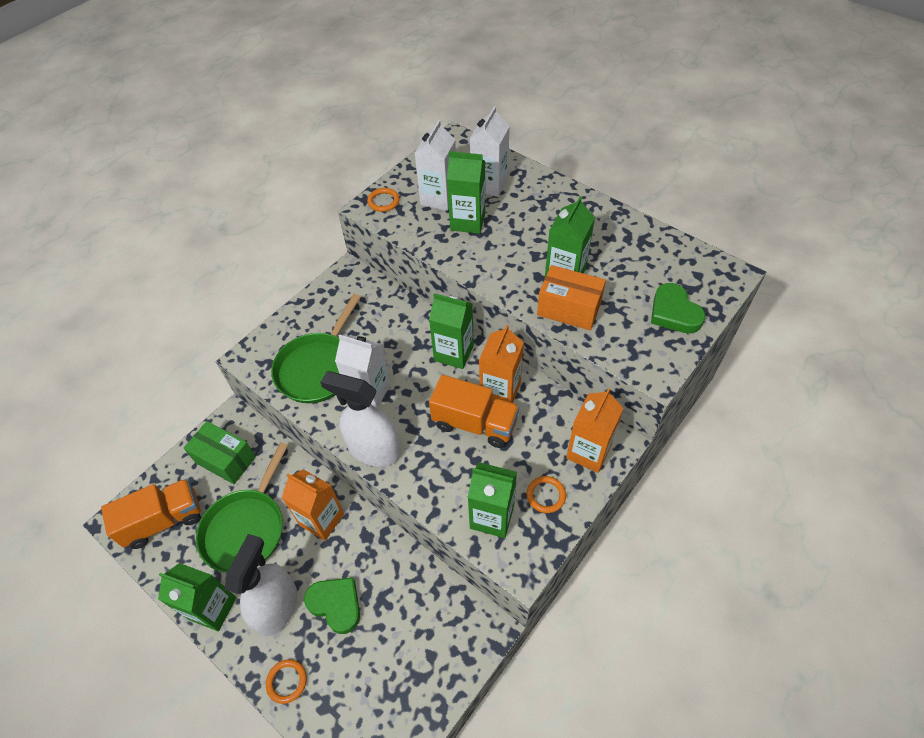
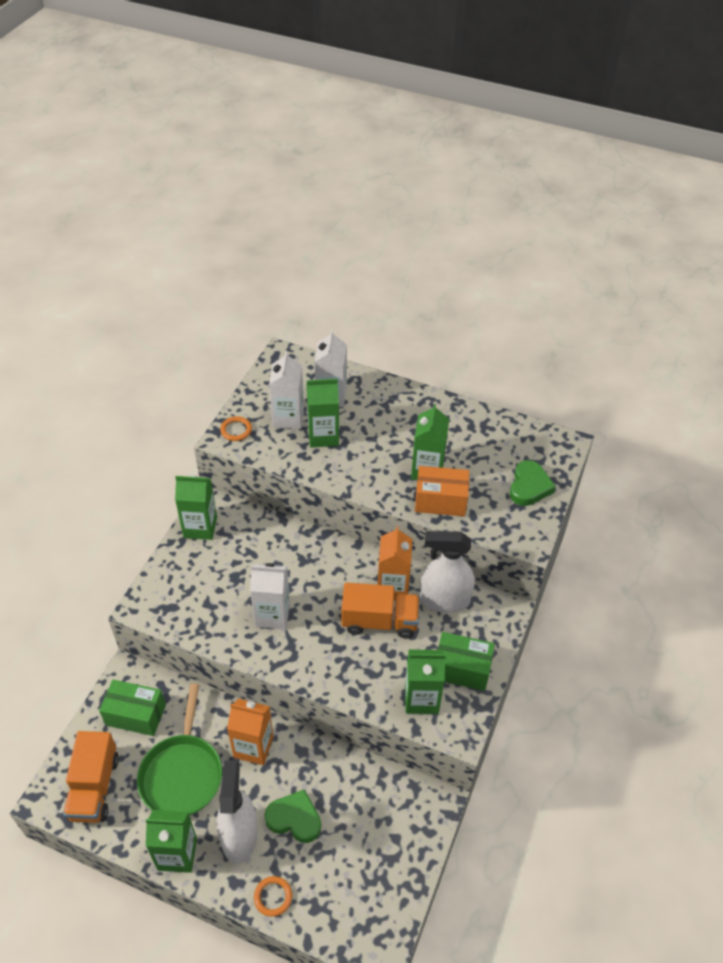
camera: 20 degrees left, 5 degrees down
orange truck [101,479,201,549] -> orange truck turned 135 degrees clockwise [63,731,119,823]
green pan [271,294,361,403] -> none
white spray bottle [320,371,401,467] -> white spray bottle moved to [420,531,475,613]
green carton [429,293,474,369] -> green carton moved to [175,475,217,540]
orange ring [527,476,566,513] -> green box [438,632,495,691]
orange carton [566,388,624,473] -> none
green heart [651,283,706,334] -> green heart turned 120 degrees counterclockwise [510,460,556,506]

